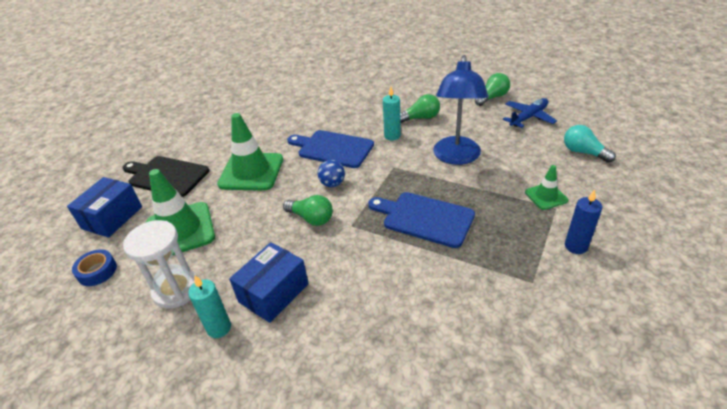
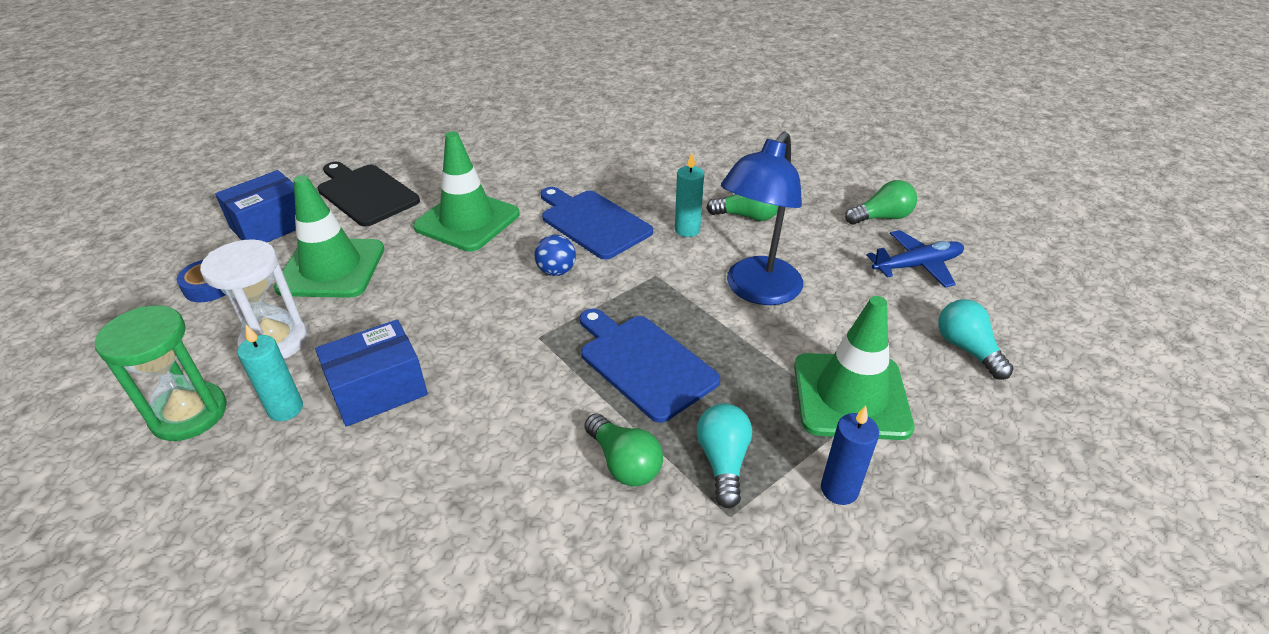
camera: 20 degrees right, 0 degrees up
green light bulb [283,195,333,226] -> green light bulb moved to [585,413,663,486]
green traffic cone [525,165,568,210] -> green traffic cone [794,296,914,440], size x1.95
none -> green hourglass [95,305,227,441]
none -> turquoise light bulb [697,403,752,508]

